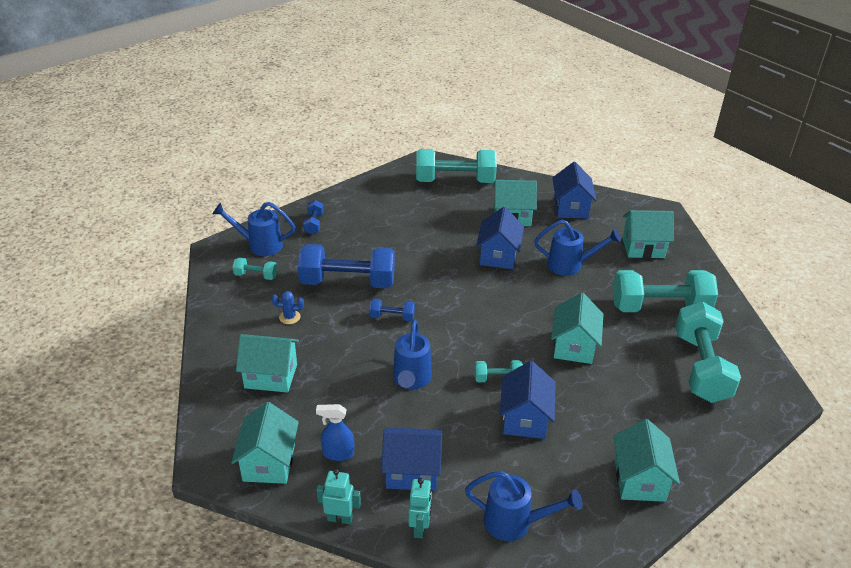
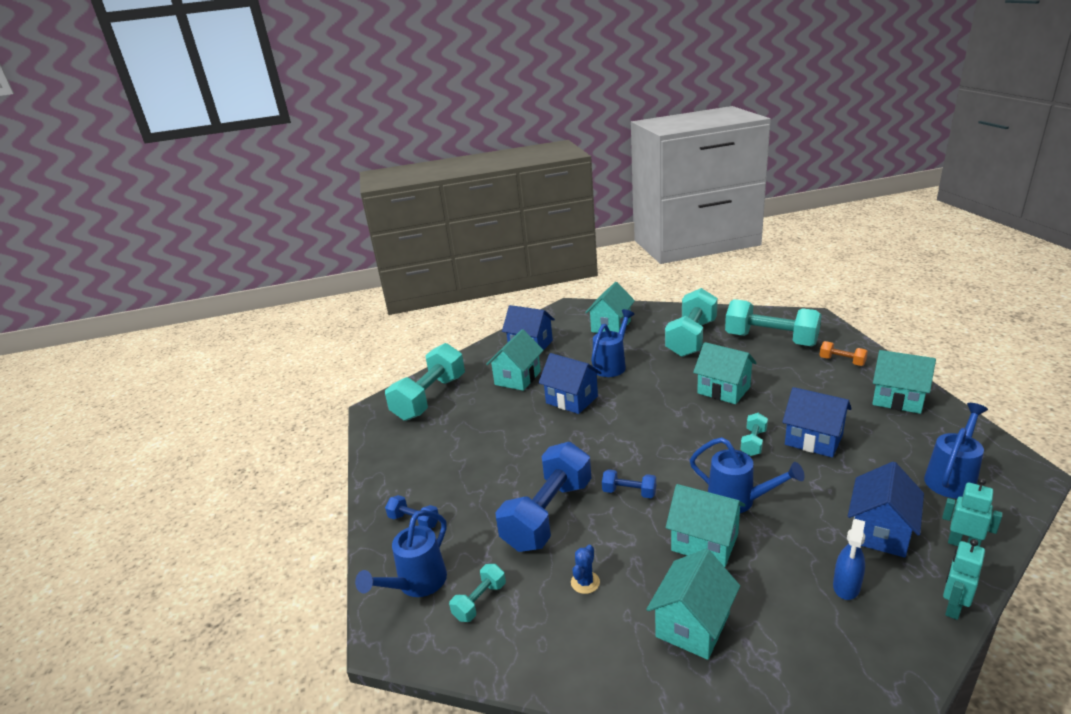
camera: 60 degrees left, 10 degrees down
turquoise house [231,402,299,484] -> turquoise house moved to [666,484,745,567]
blue dumbbell [369,299,415,321] -> blue dumbbell turned 75 degrees clockwise [602,469,656,498]
none -> orange dumbbell [819,341,868,366]

